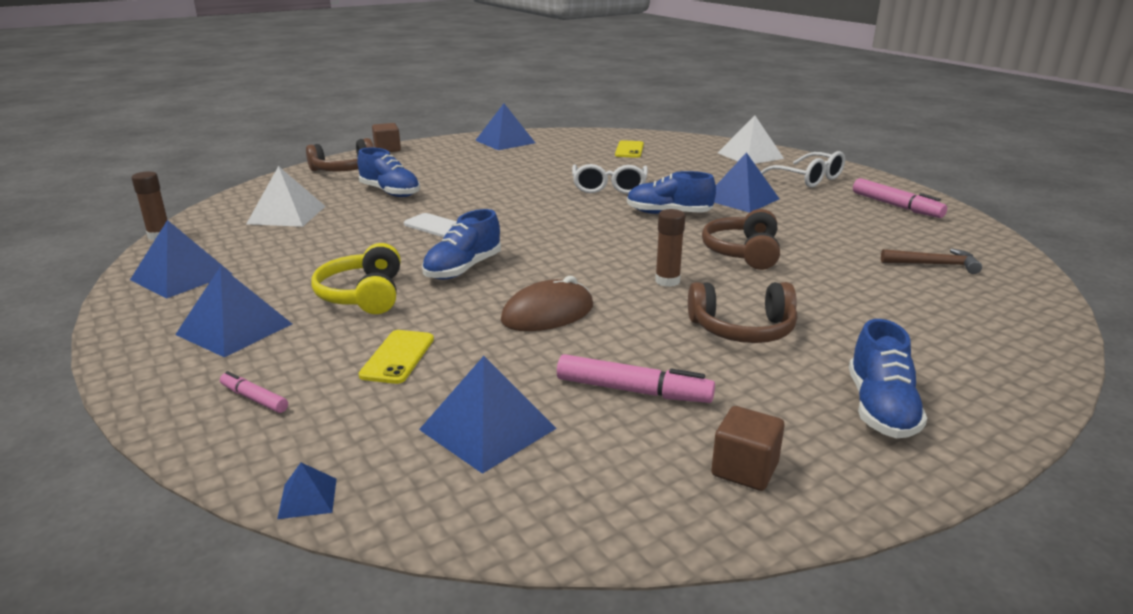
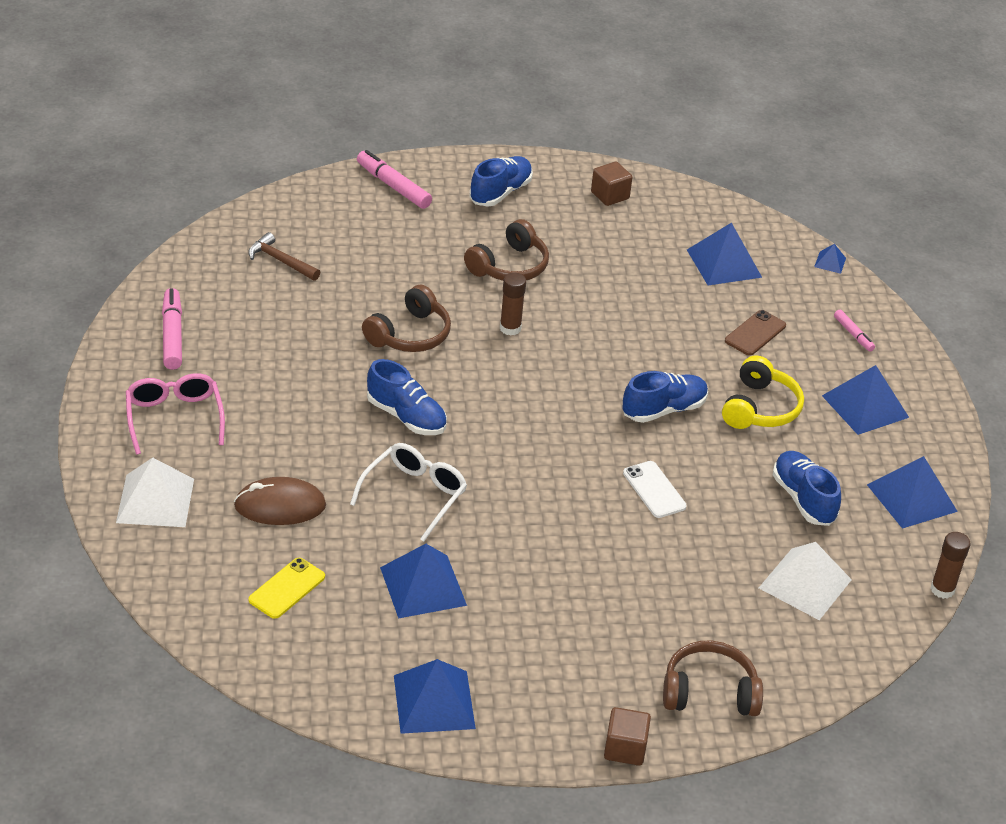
camera: 155 degrees left, 15 degrees up
blue shoe [357,147,420,197] -> blue shoe moved to [773,451,841,526]
yellow phone [359,330,434,384] -> brown phone [725,310,786,356]
brown mouse [501,276,593,331] -> brown mouse moved to [234,477,326,525]
pink marker [557,354,715,403] -> pink marker moved to [357,150,432,209]
brown headphones [688,282,797,343] -> brown headphones turned 105 degrees clockwise [464,219,549,281]
blue pyramid [714,152,779,213] -> blue pyramid moved to [380,544,467,618]
white glasses [761,151,845,187] -> pink glasses [126,373,225,455]

